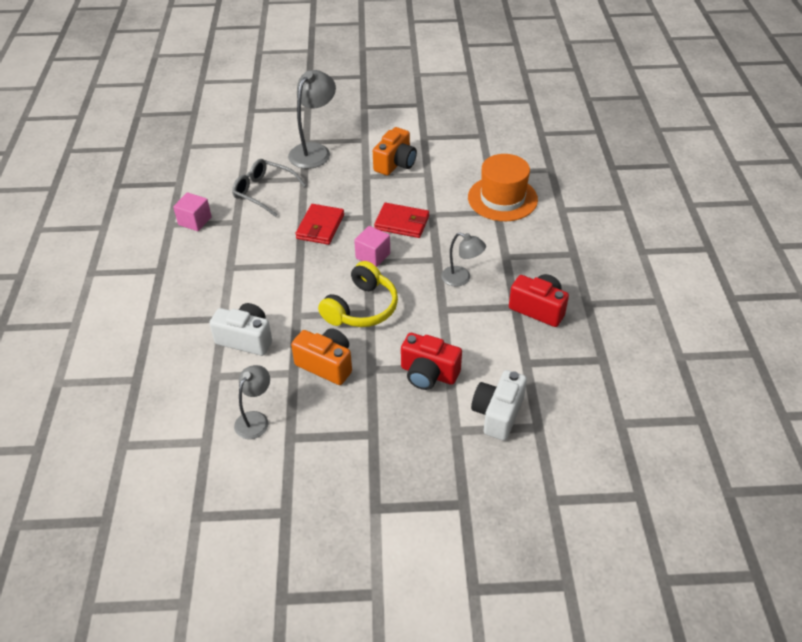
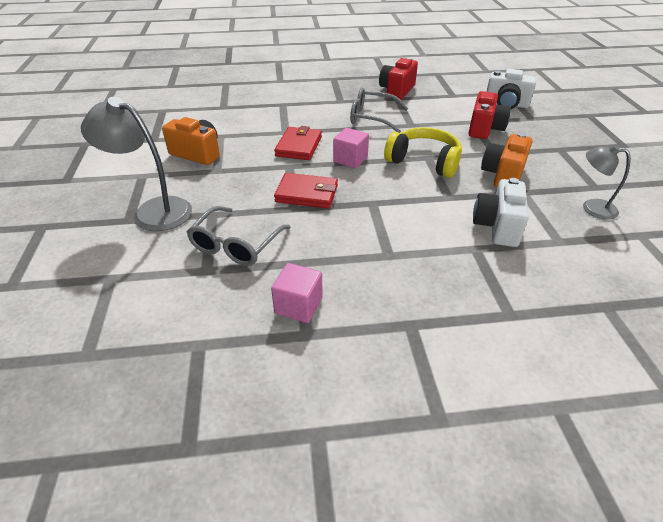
camera: 95 degrees left, 5 degrees down
grey lamp [441,233,486,287] -> grey glasses [350,88,408,133]
orange hat [468,154,538,221] -> none

